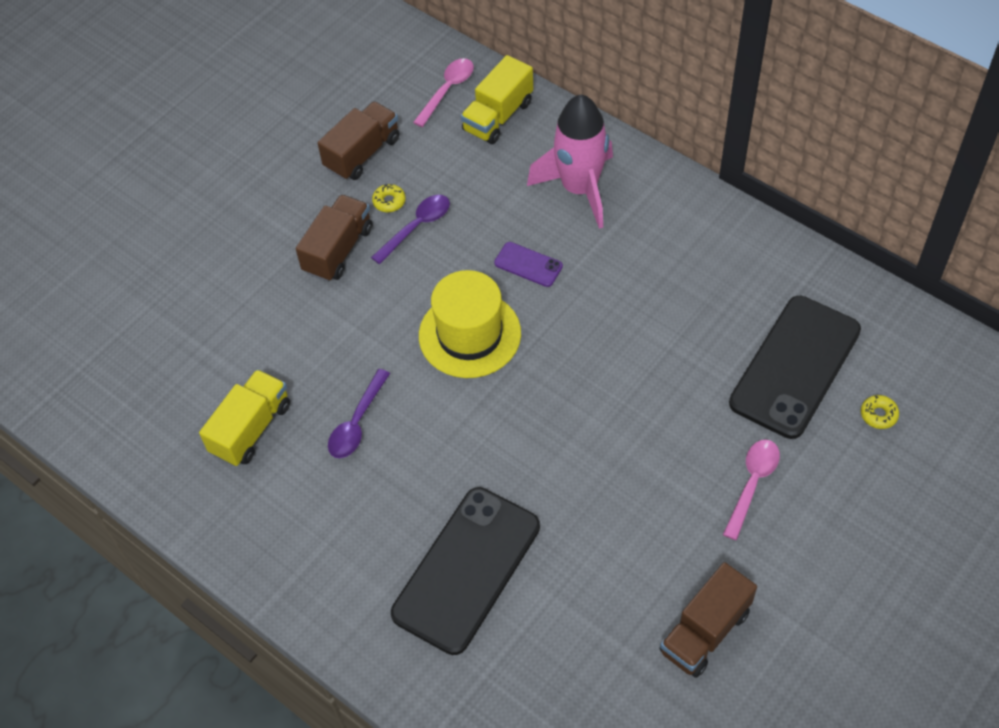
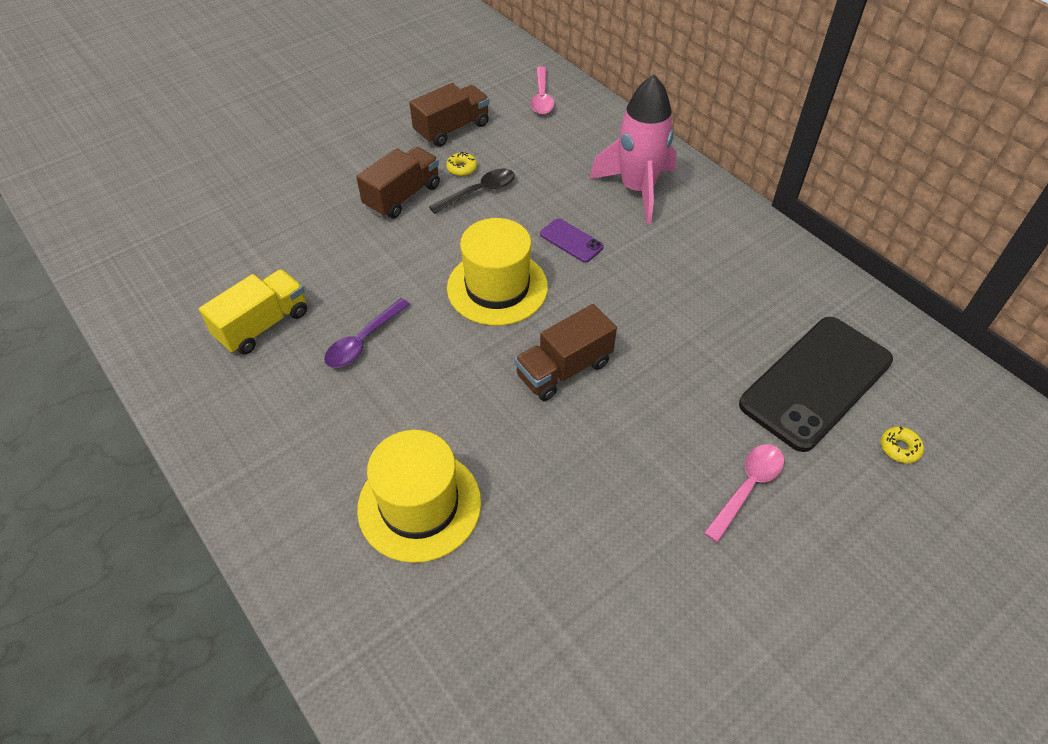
camera: 10 degrees right, 5 degrees down
purple spoon [371,195,450,264] -> black spoon [429,169,515,214]
black phone [391,487,540,655] -> yellow hat [357,430,481,563]
pink spoon [413,58,474,127] -> pink spoon turned 135 degrees clockwise [530,66,555,115]
yellow truck [461,55,533,144] -> none
brown truck [659,562,757,678] -> brown truck moved to [515,304,617,401]

